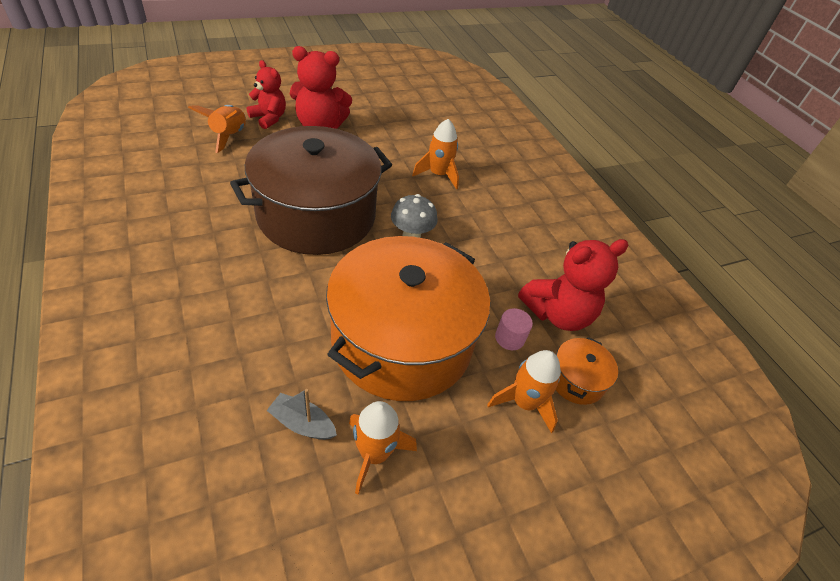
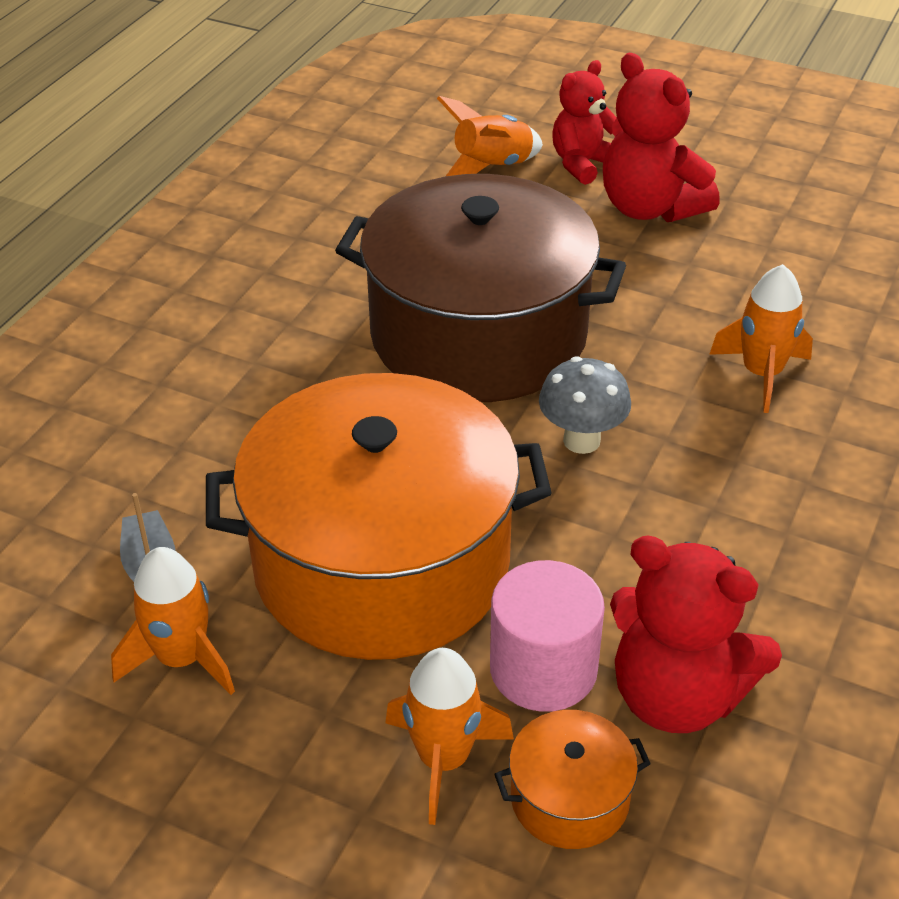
camera: 55 degrees right, 5 degrees down
red teddy bear [247,60,286,129] -> red teddy bear turned 135 degrees counterclockwise [552,60,617,185]
pink cylinder [495,308,533,350] -> pink cylinder [490,560,605,712], size x1.76

